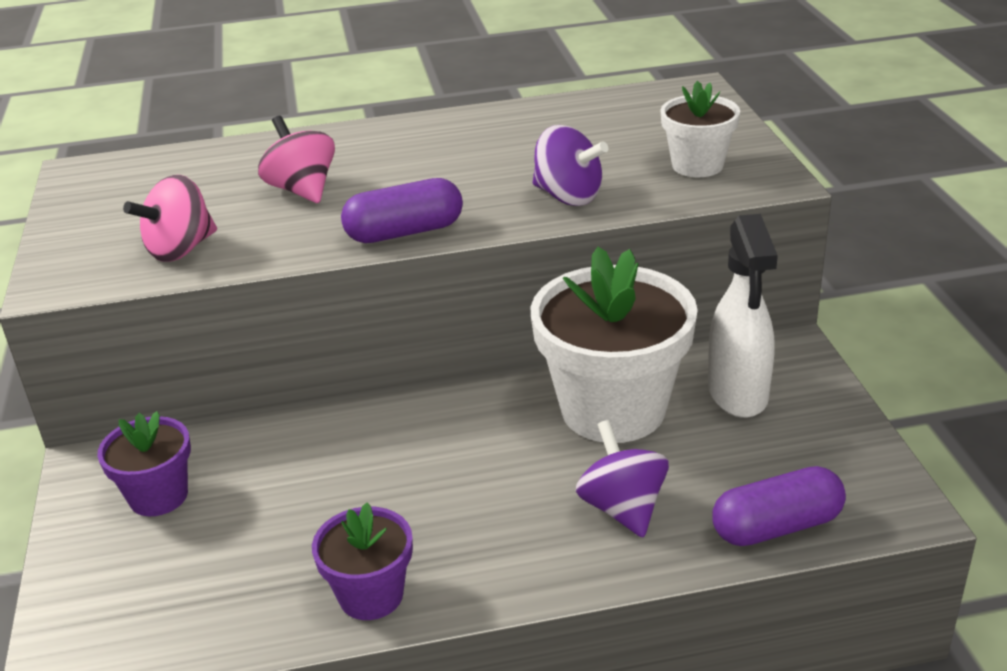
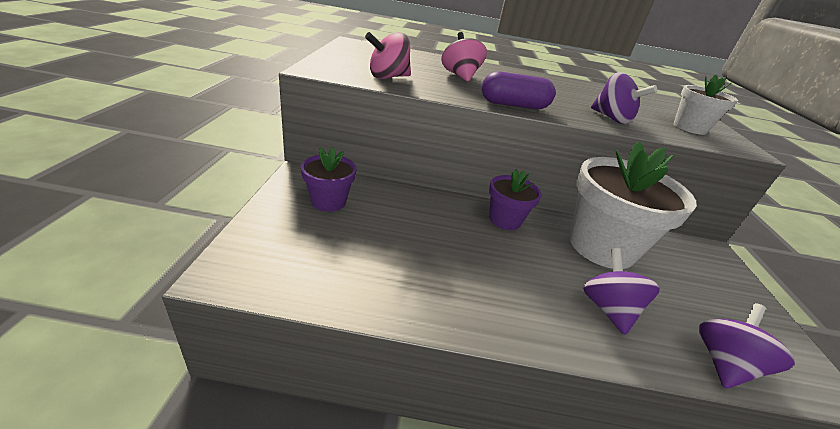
camera: 10 degrees right, 0 degrees up
purple flower pot [312,502,413,620] -> purple flower pot moved to [489,169,542,230]
white spray bottle [708,214,778,418] -> none
purple capsule [712,466,846,546] -> purple spinning top [699,303,795,389]

